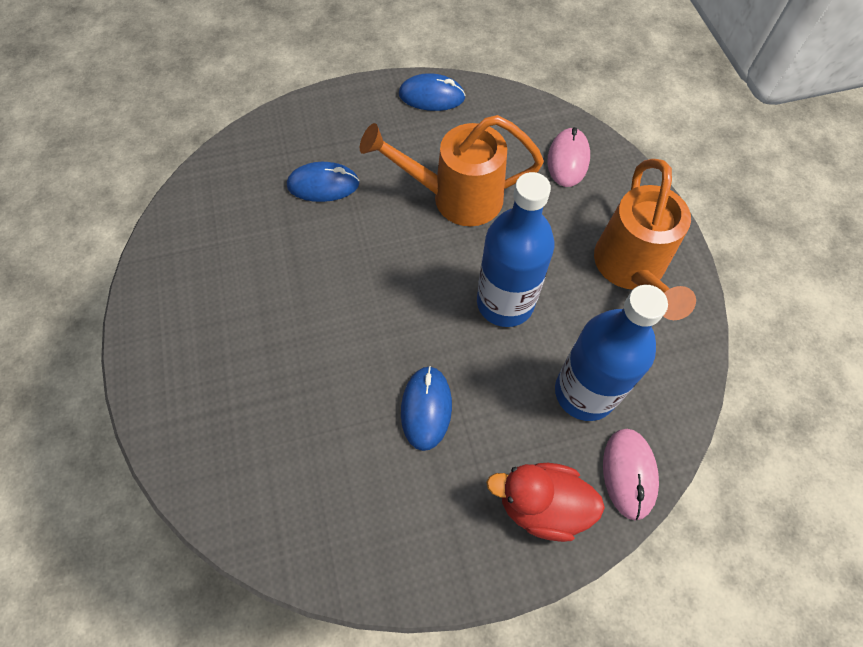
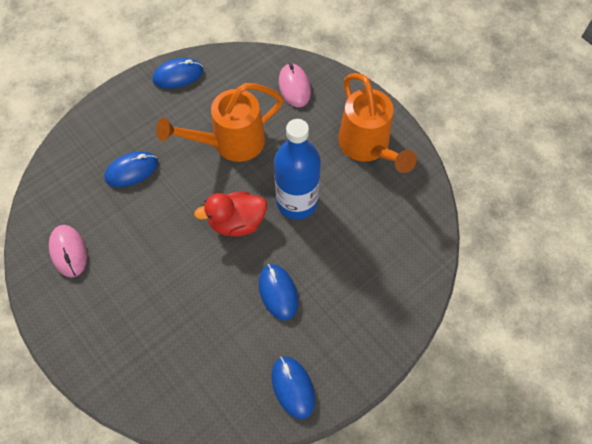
camera: 25 degrees left, 0 degrees up
red duck [486,463,605,542] -> red duck moved to [194,191,267,236]
blue bottle [555,285,668,421] -> none
pink mouse [603,429,659,521] -> pink mouse moved to [49,225,87,278]
none -> blue mouse [272,356,315,419]

